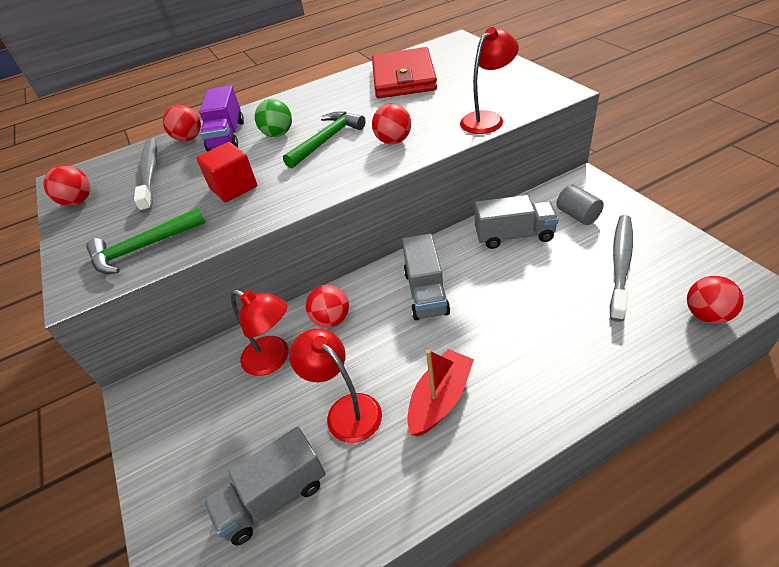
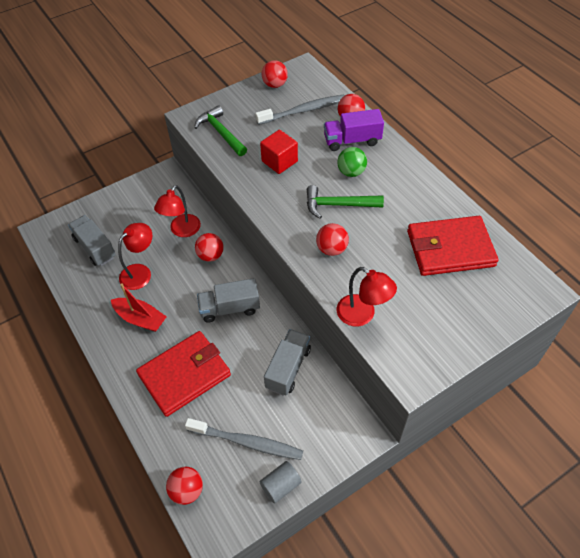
camera: 80 degrees right, 10 degrees up
green hammer [283,112,366,168] -> green hammer turned 150 degrees clockwise [307,185,384,219]
grey truck [475,195,559,249] -> grey truck turned 150 degrees counterclockwise [264,329,311,396]
grey cylinder [556,185,604,225] -> grey cylinder moved to [260,461,302,503]
none -> red wallet [136,331,231,417]

